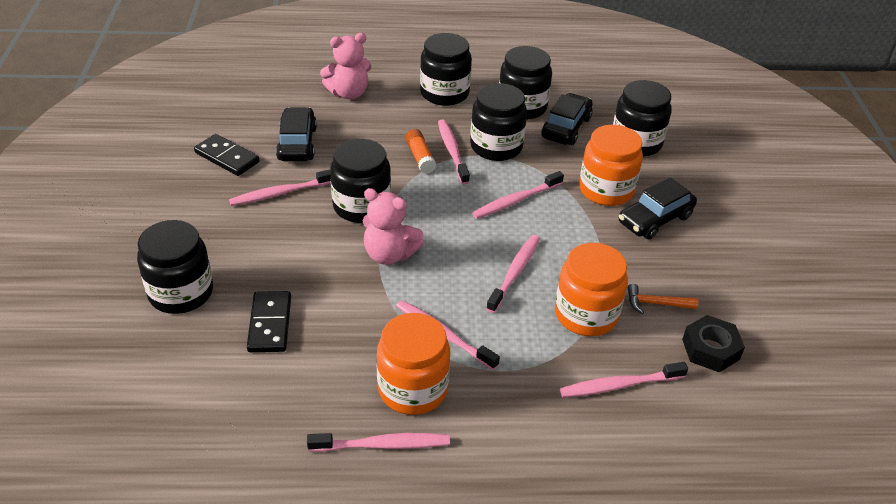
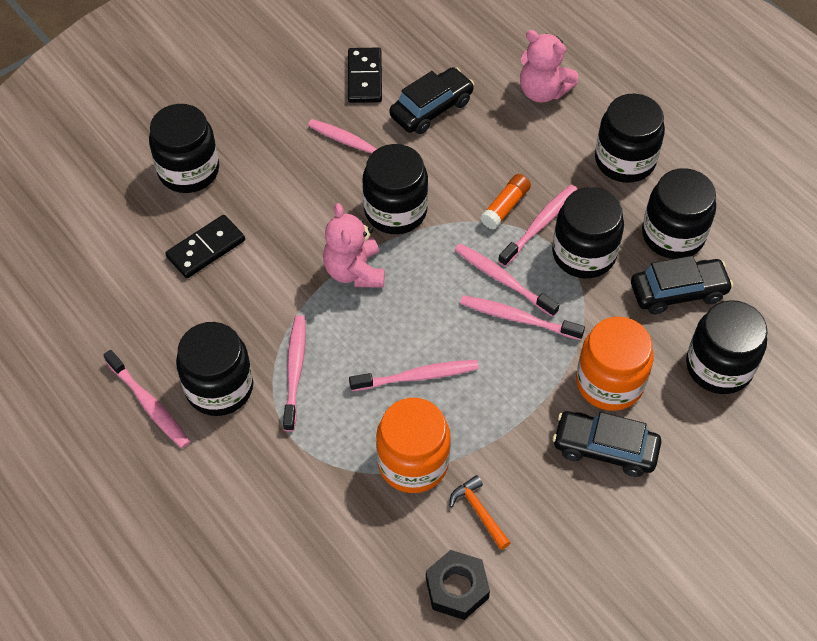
camera: 55 degrees right, 15 degrees up
orange jar [377,313,450,415] -> black jar [176,322,253,416]
pink toothbrush [560,362,688,397] -> pink toothbrush moved to [454,243,559,317]

